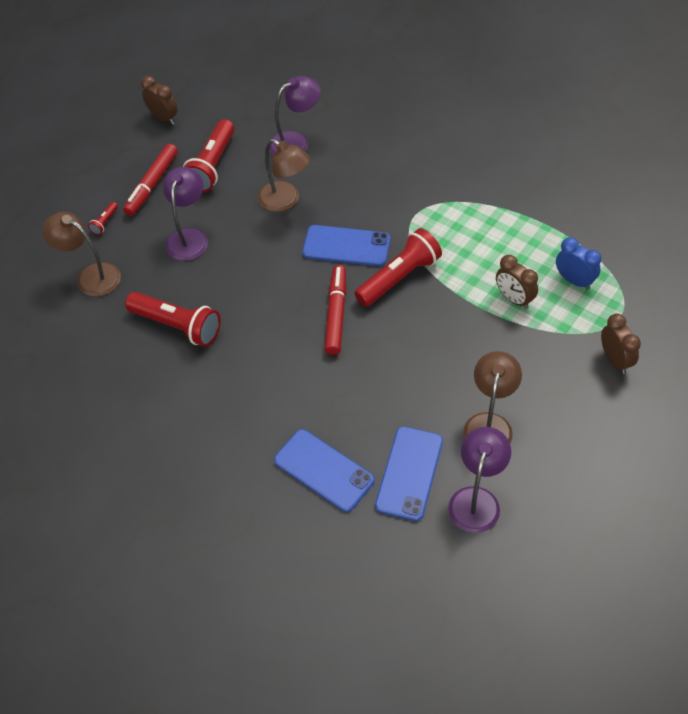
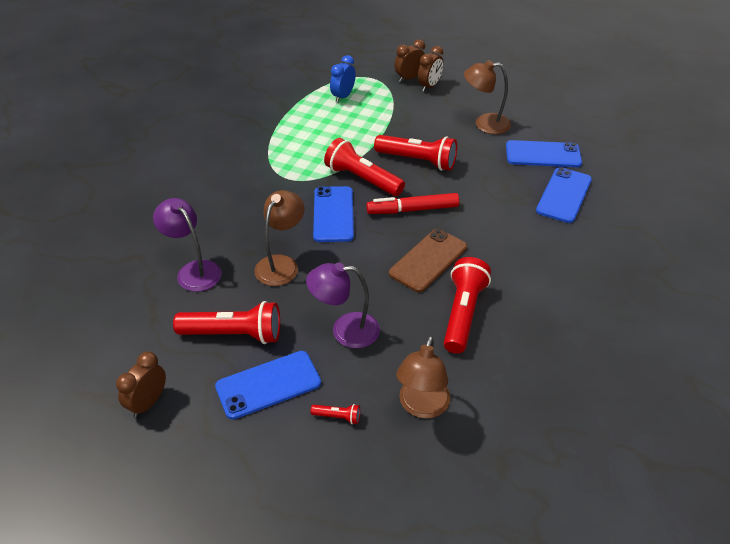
camera: 105 degrees left, 10 degrees down
red marker [123,144,178,216] -> blue phone [215,351,321,419]
purple lamp [448,427,511,533] -> none
brown clock [496,255,538,309] -> brown clock moved to [418,46,444,92]
none -> red flashlight [374,135,457,171]
none -> brown phone [389,229,467,293]

